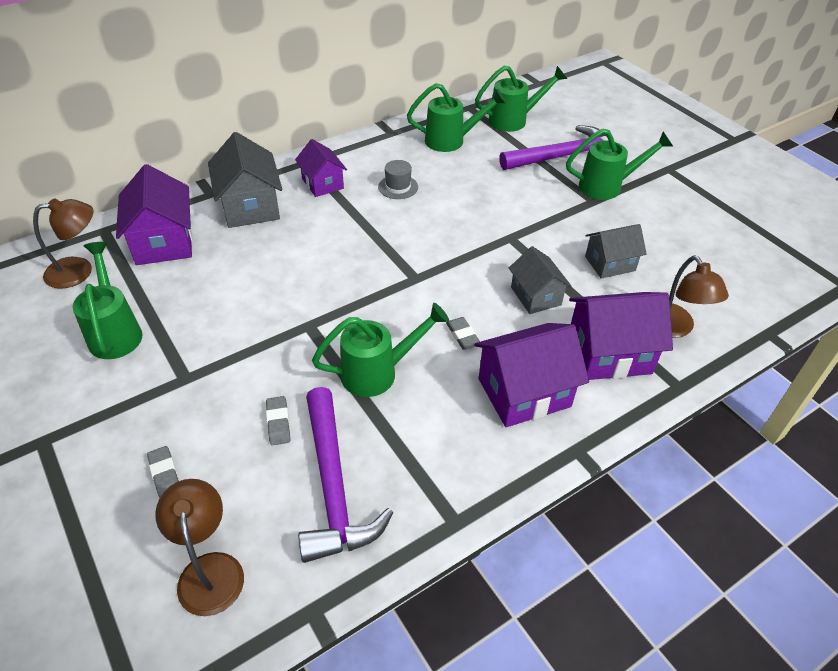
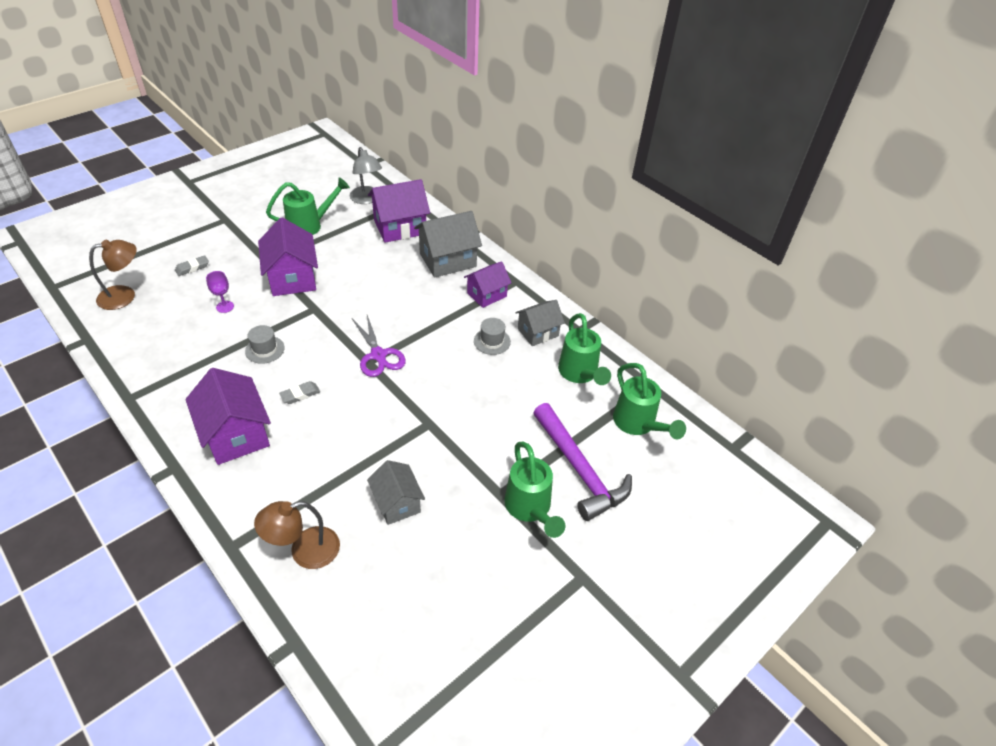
camera: 80 degrees right, 0 degrees up
brown lamp [33,198,94,289] -> grey lamp [350,147,382,204]
grey eraser [266,396,290,445] -> purple goblet [206,271,234,313]
purple hammer [298,387,393,563] -> none
green watering can [312,303,449,397] -> grey hat [245,325,285,364]
grey house [509,246,572,314] -> grey house moved to [515,300,565,346]
purple house [569,292,673,380] -> purple house moved to [258,217,318,296]
none -> purple scissors [352,315,406,377]

